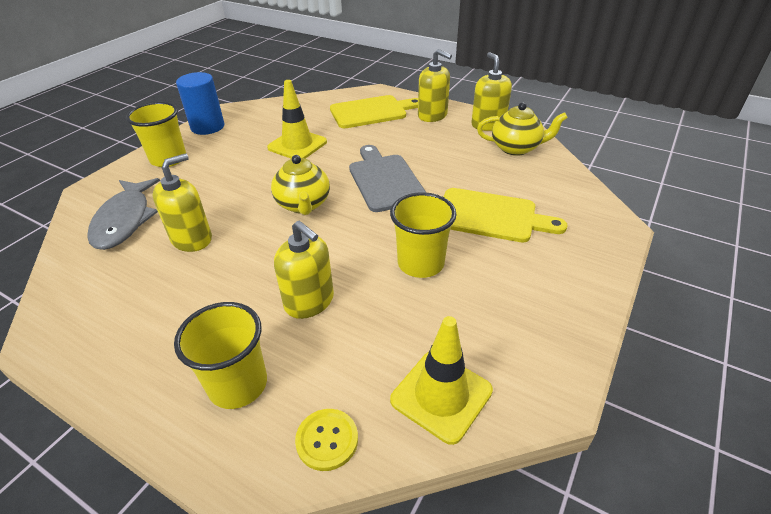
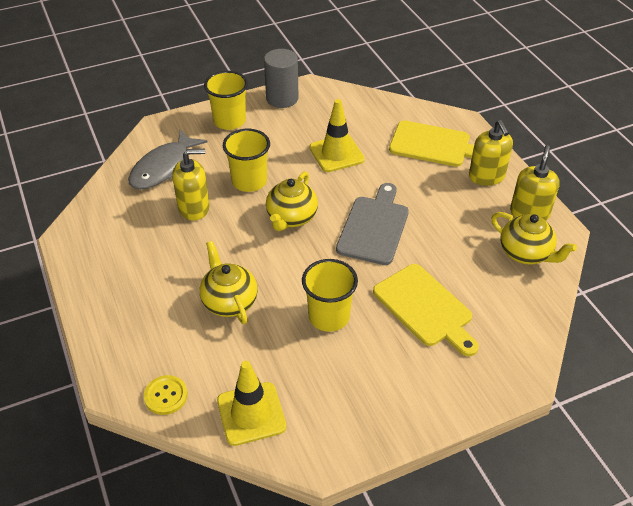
camera: 35 degrees right, 5 degrees up
yellow cup [174,302,267,409] -> yellow cup moved to [223,129,270,192]
blue cylinder [176,72,225,135] -> grey cylinder [264,49,299,108]
yellow soap dispenser [274,221,334,319] -> yellow teapot [200,241,258,324]

